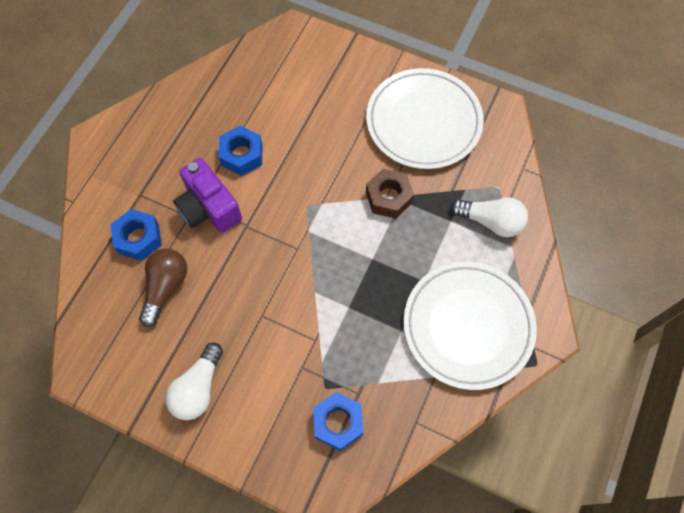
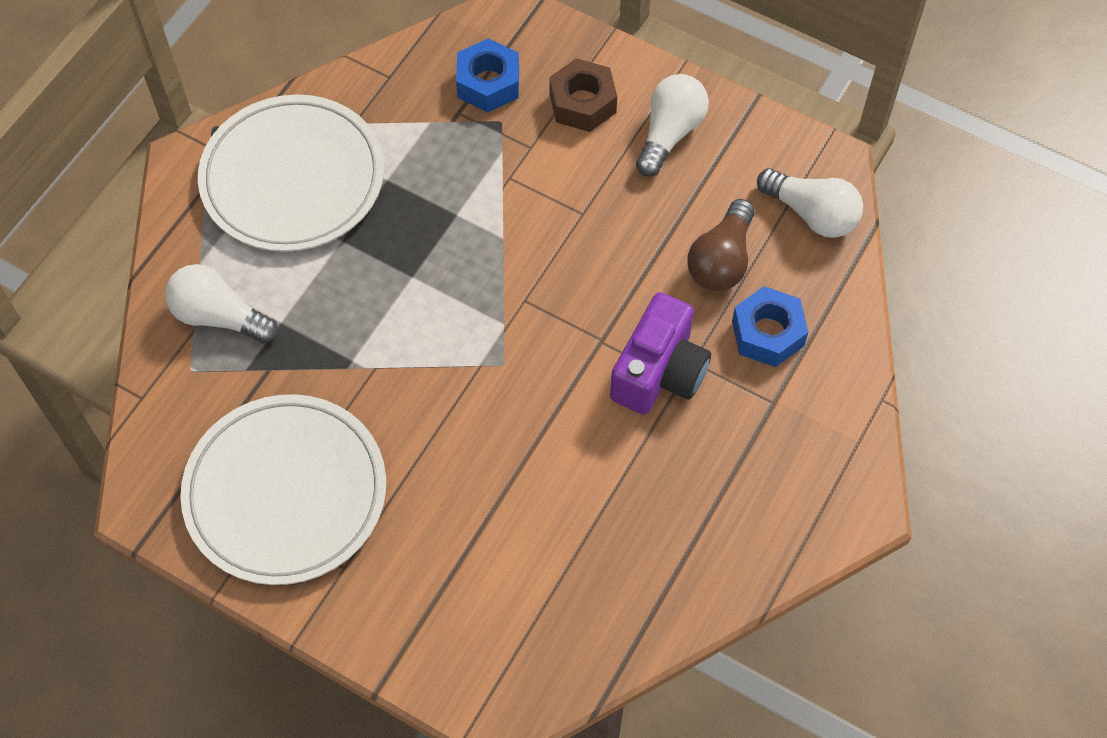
camera: 175 degrees left, 5 degrees down
purple camera [173,158,242,233] -> purple camera turned 60 degrees clockwise [610,292,711,414]
blue nut [219,126,262,176] -> none
brown nut [366,169,414,219] -> brown nut moved to [549,58,617,132]
none -> white light bulb [757,168,863,238]

